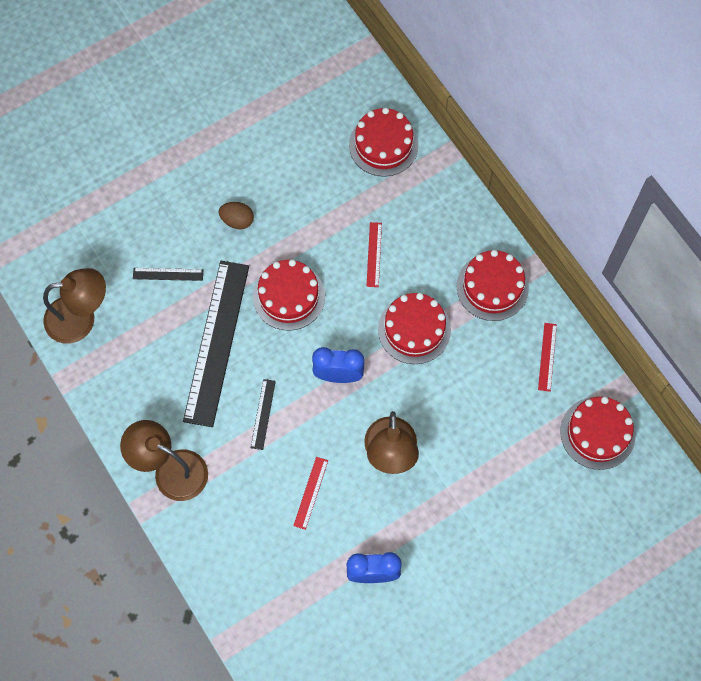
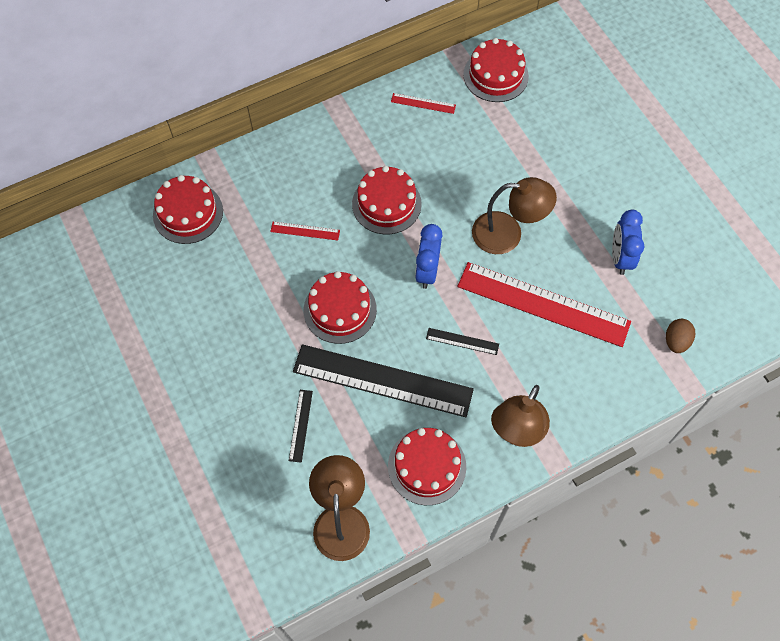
camera: 85 degrees left, 5 degrees down
brown egg [219,202,254,229] -> brown egg moved to [666,319,695,353]
red ruler [293,457,328,530] -> red ruler [457,262,631,347], size x2.43
red cake [457,250,529,321] -> red cake moved to [388,428,466,505]

